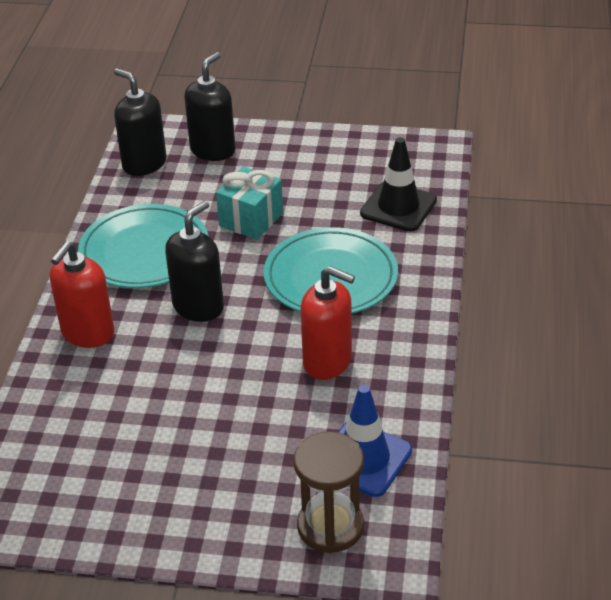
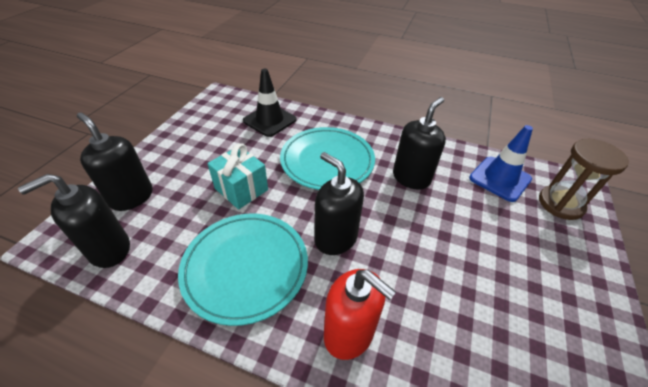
camera: 80 degrees left, 5 degrees up
red soap dispenser [300,266,355,380] -> black soap dispenser [393,97,446,189]

